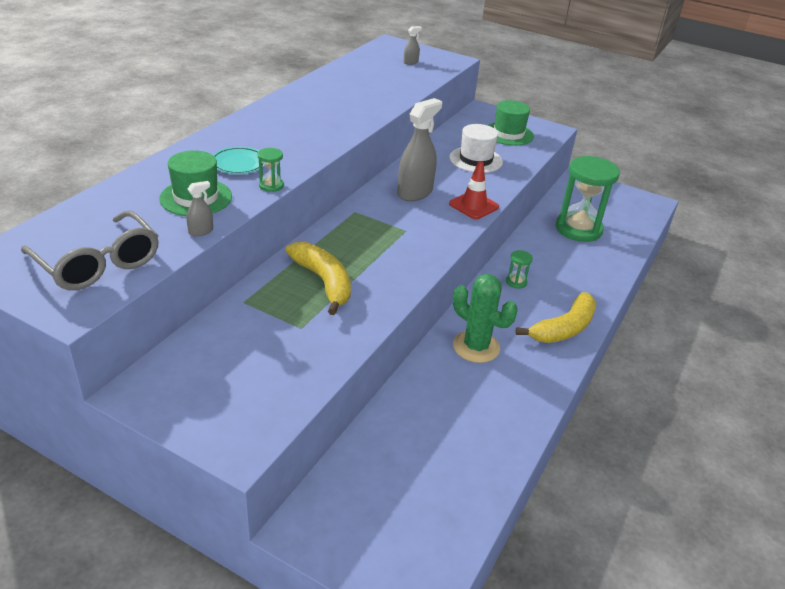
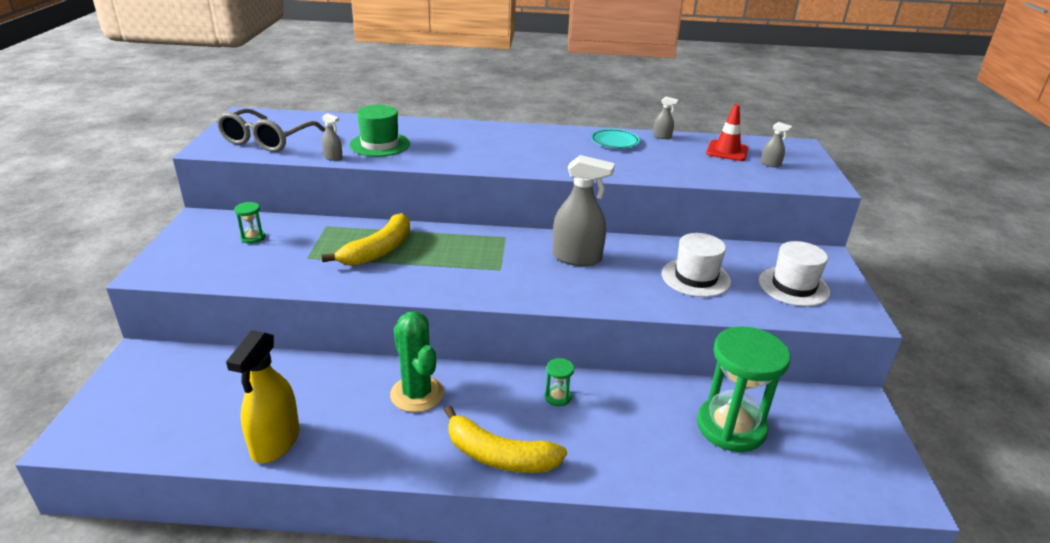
camera: 65 degrees right, 5 degrees down
turquoise plate [213,147,264,174] -> turquoise plate moved to [591,129,640,149]
green hourglass [258,148,284,192] -> green hourglass moved to [234,202,265,244]
red traffic cone [449,161,499,219] -> red traffic cone moved to [706,104,748,161]
green cactus [453,274,518,363] -> green cactus turned 45 degrees counterclockwise [390,311,444,412]
green hat [488,100,534,146] -> white hat [759,241,830,306]
none -> yellow spray bottle [226,330,300,463]
none -> grey spray bottle [653,96,678,139]

